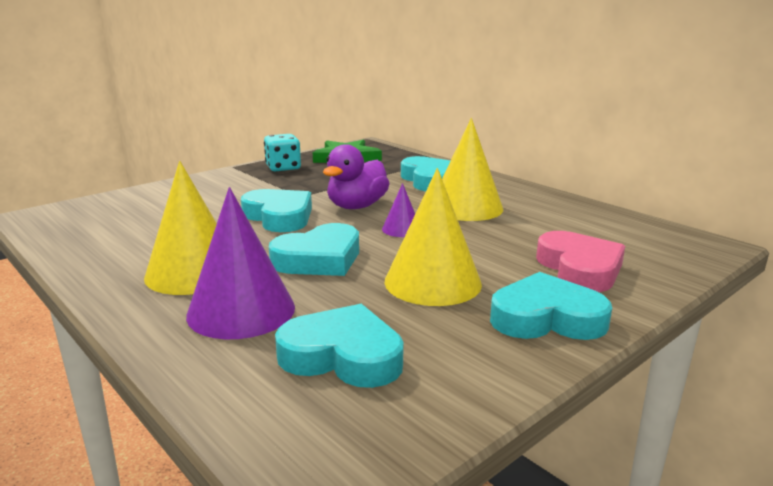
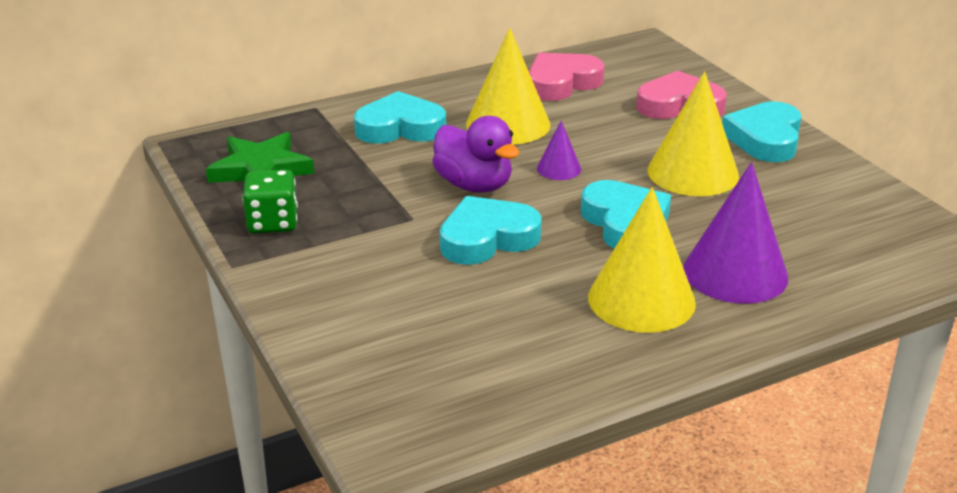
camera: 75 degrees left, 10 degrees up
turquoise dice [264,134,301,171] -> green dice [242,170,298,233]
turquoise heart [275,304,404,388] -> none
none -> pink heart [529,53,605,101]

